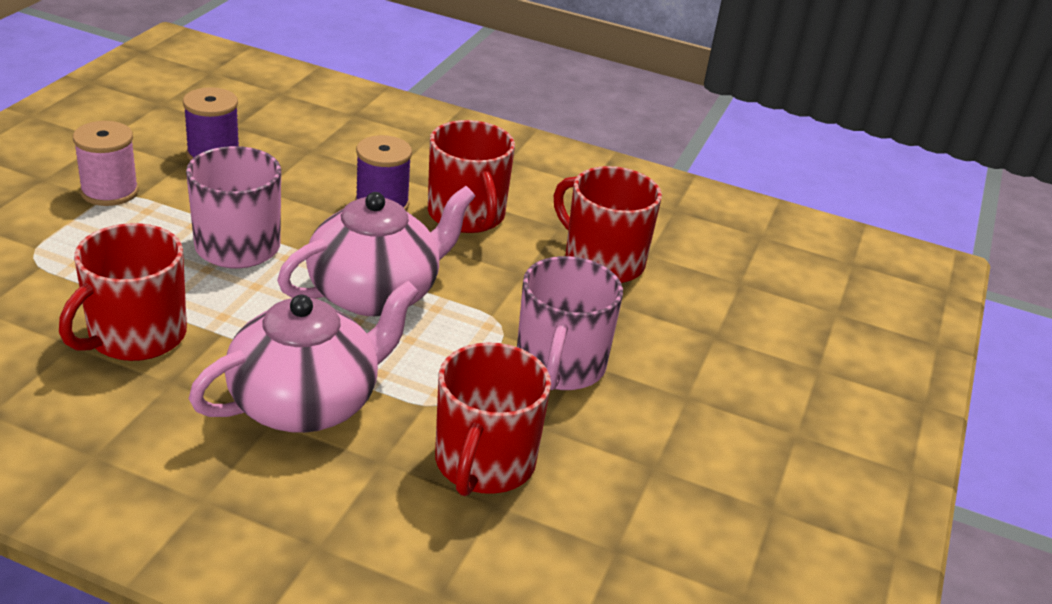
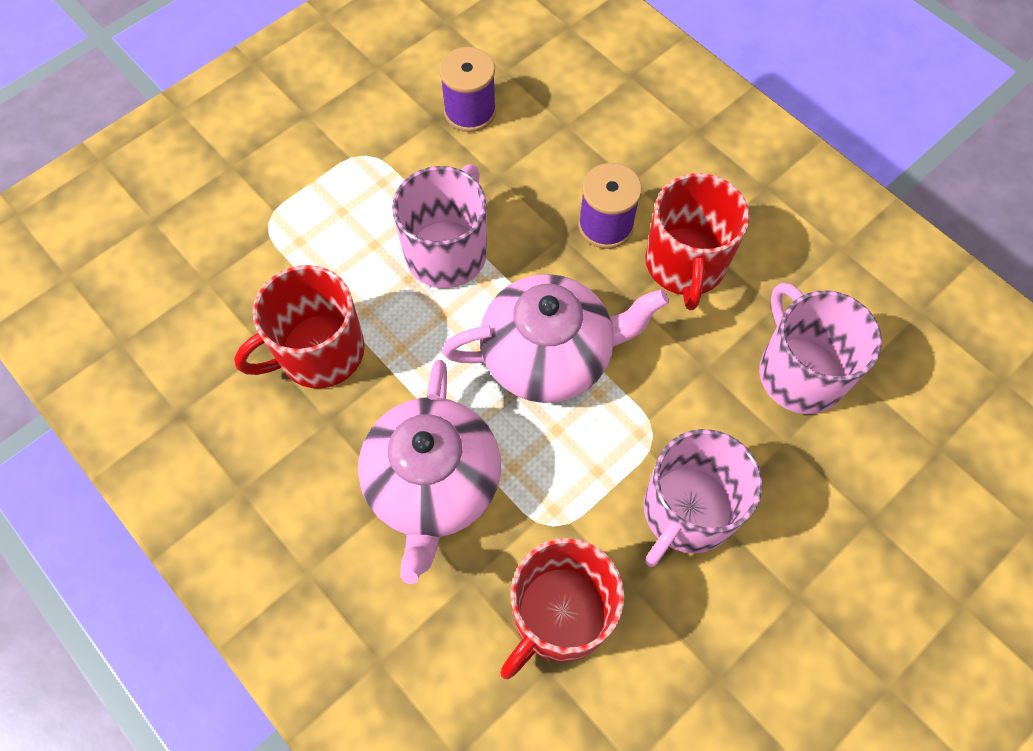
camera: 30 degrees right, 30 degrees up
pink spool [73,121,139,206] -> none
pink teapot [189,280,419,433] -> pink teapot turned 105 degrees clockwise [358,360,501,584]
red mug [554,166,662,283] -> pink mug [759,283,882,414]

